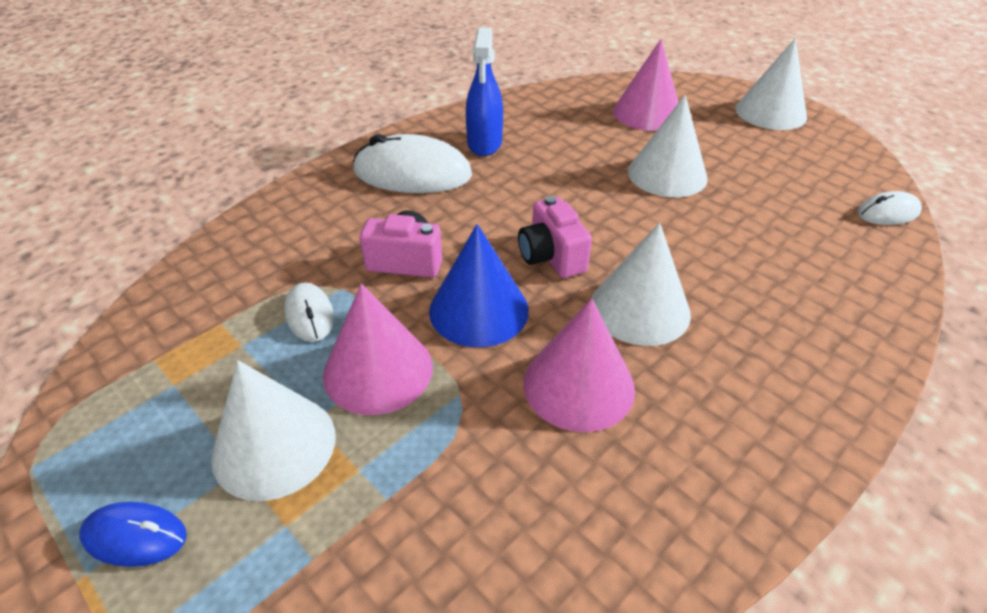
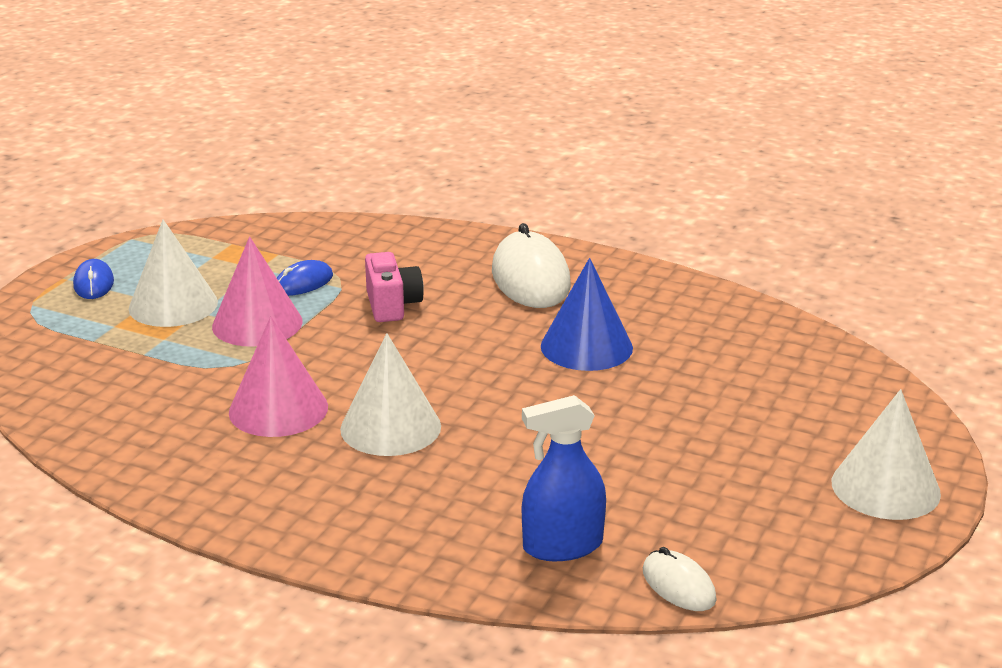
camera: 70 degrees right, 15 degrees down
white mouse [284,283,334,342] -> blue mouse [277,260,333,296]
blue cone [429,224,529,347] -> blue cone moved to [541,258,633,371]
blue spray bottle [466,27,503,156] -> blue spray bottle moved to [522,395,606,561]
pink camera [518,196,592,278] -> none
pink cone [613,39,679,131] -> none
white cone [628,95,707,197] -> none

